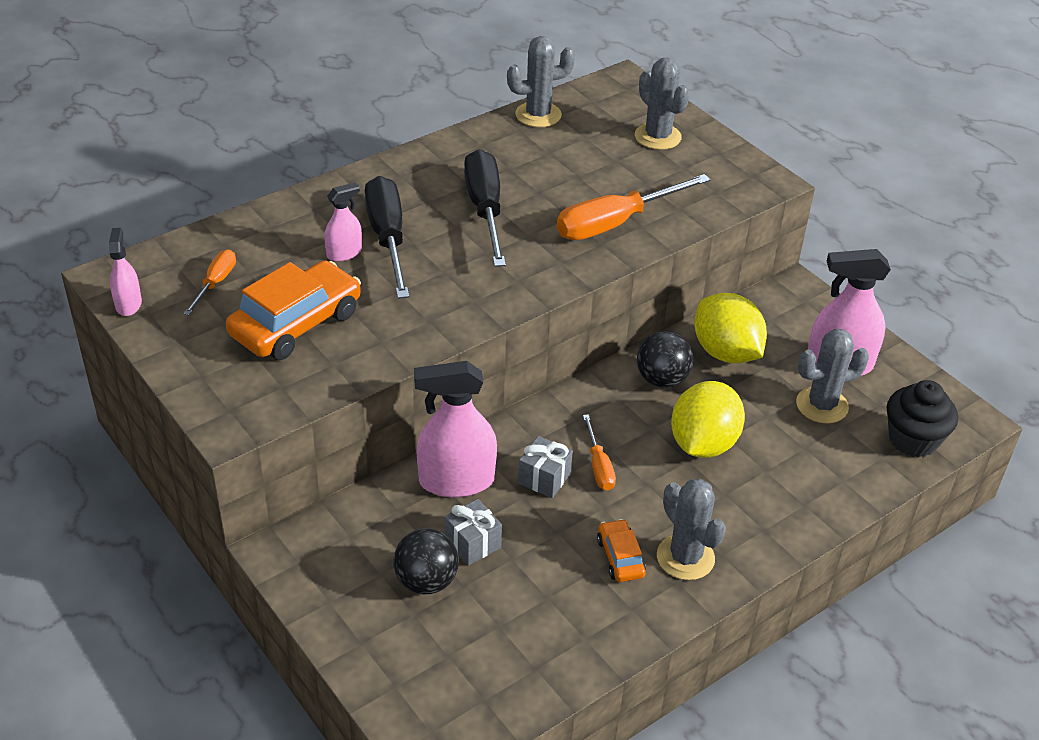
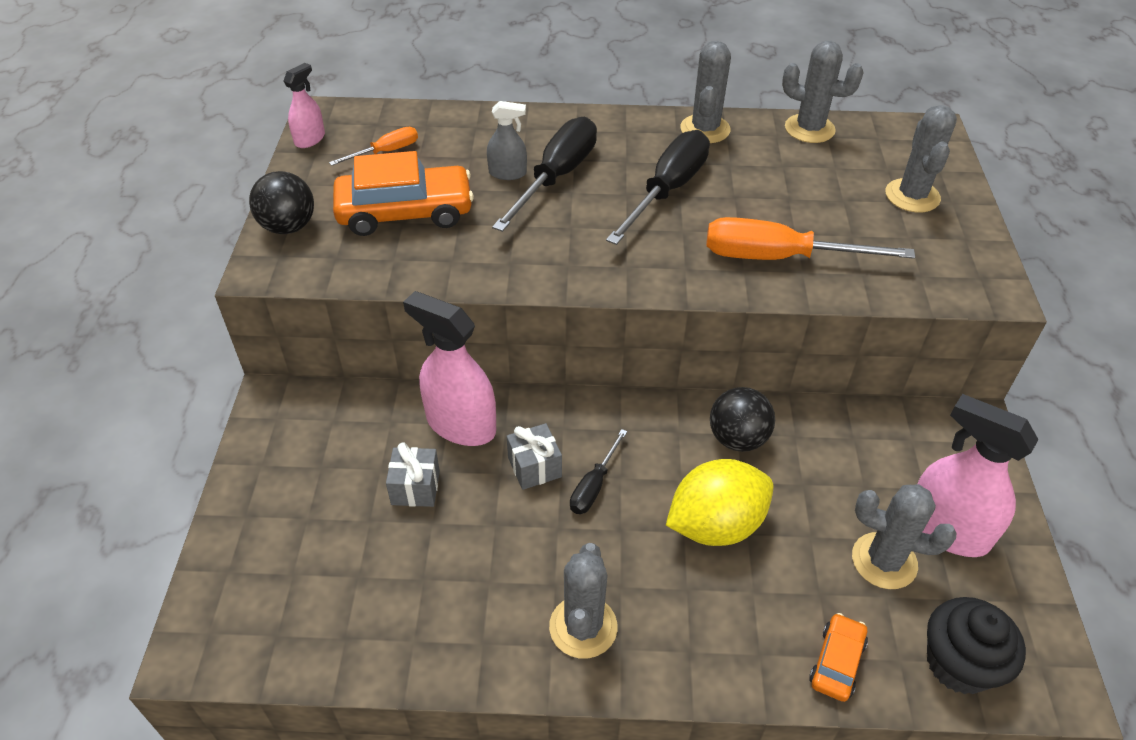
camera: 40 degrees right, 5 degrees up
pink spray bottle [324,182,362,262] -> grey spray bottle [487,101,527,180]
black ball [393,528,459,595] -> black ball moved to [249,171,314,234]
orange screwdriver [583,414,616,491] -> black screwdriver [570,429,627,514]
orange car [597,519,646,582] -> orange car moved to [809,613,868,702]
yellow lemon [694,293,767,363] -> none
none -> grey cactus [680,41,731,143]

